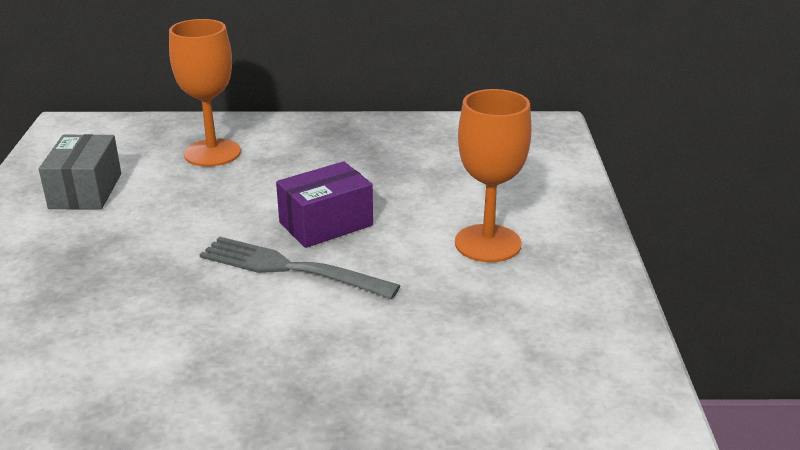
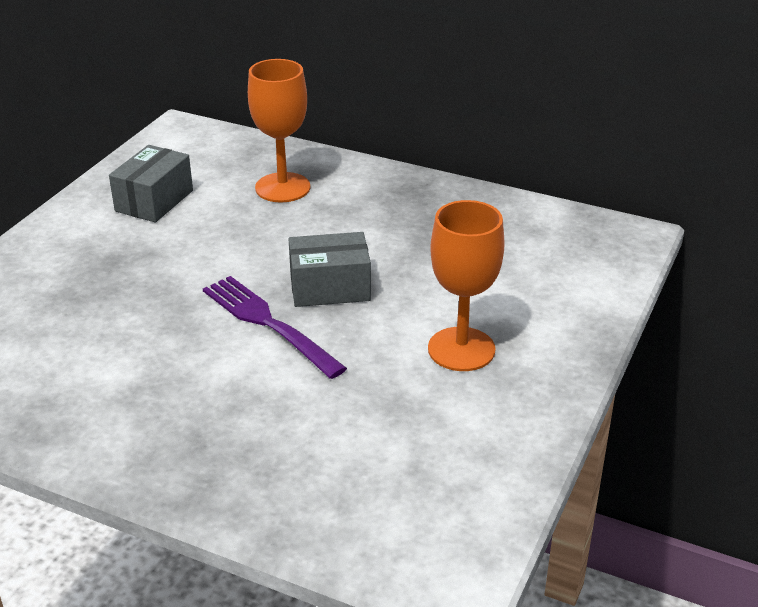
camera: 25 degrees right, 5 degrees up
grey fork [199,237,401,299] -> purple fork [203,276,347,379]
purple box [276,161,373,248] -> grey box [289,232,371,307]

